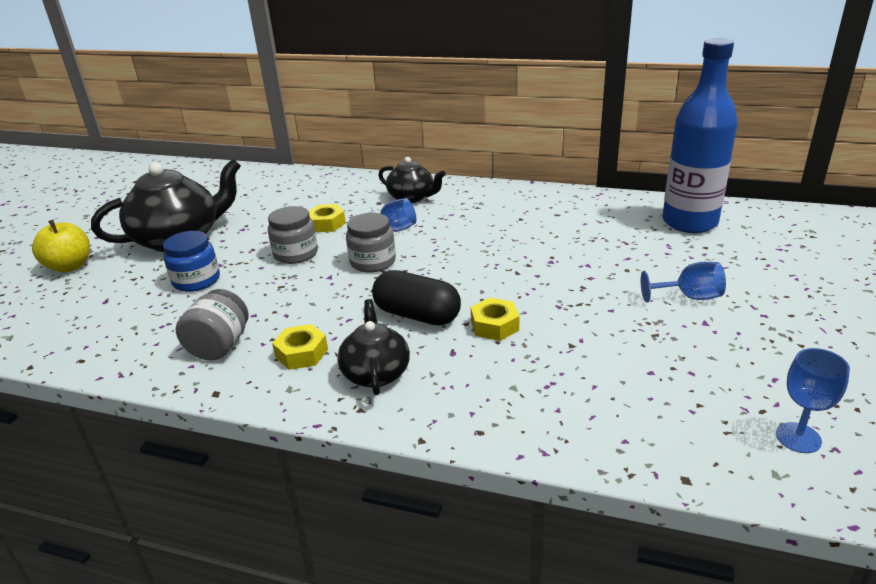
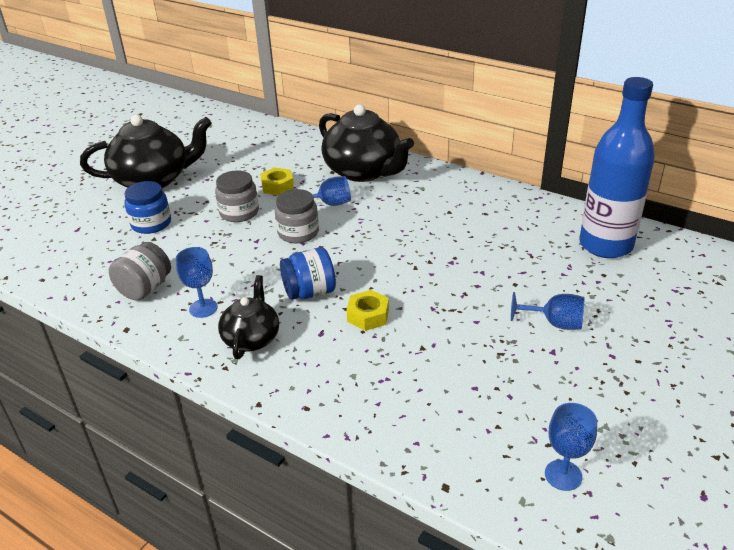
camera: 15 degrees right, 5 degrees up
yellow apple [32,220,90,272] -> none
yellow nut [272,324,328,370] -> blue goblet [176,247,218,318]
black capsule [372,270,461,326] -> blue jar [280,247,336,300]
black teapot [378,157,446,203] -> black teapot [319,104,414,182], size x1.76

